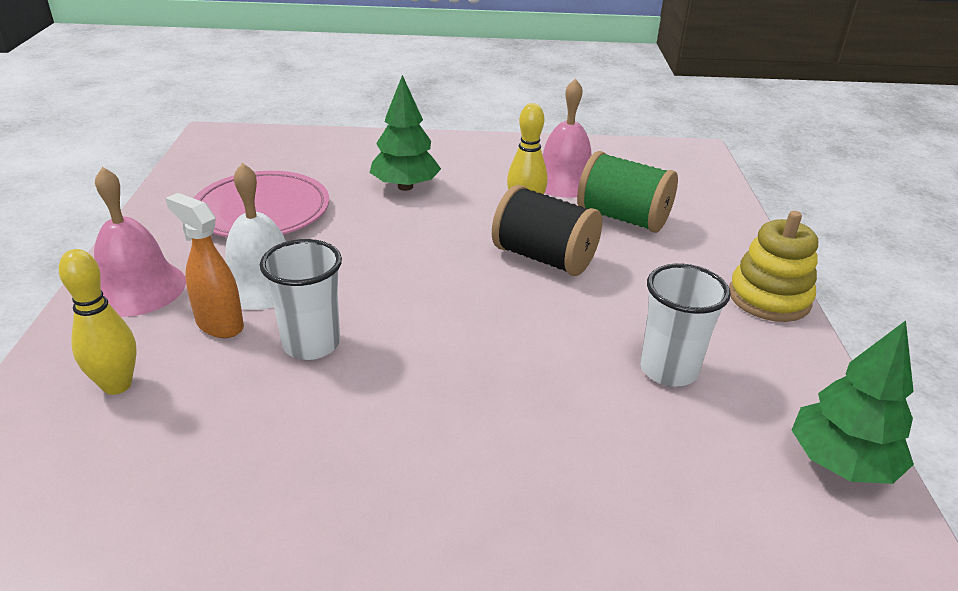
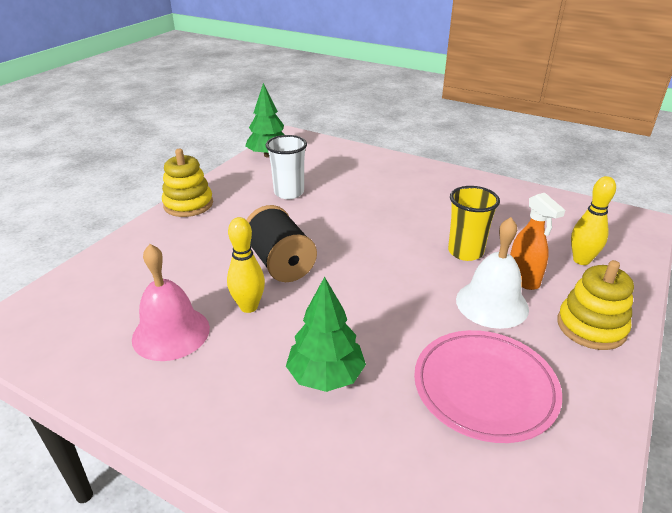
camera: 150 degrees left, 0 degrees up
pink bell [94,167,186,317] -> yellow stacking toy [557,260,634,350]
white cup [260,239,342,360] -> yellow cup [448,186,500,261]
green spool [577,151,678,233] -> none

